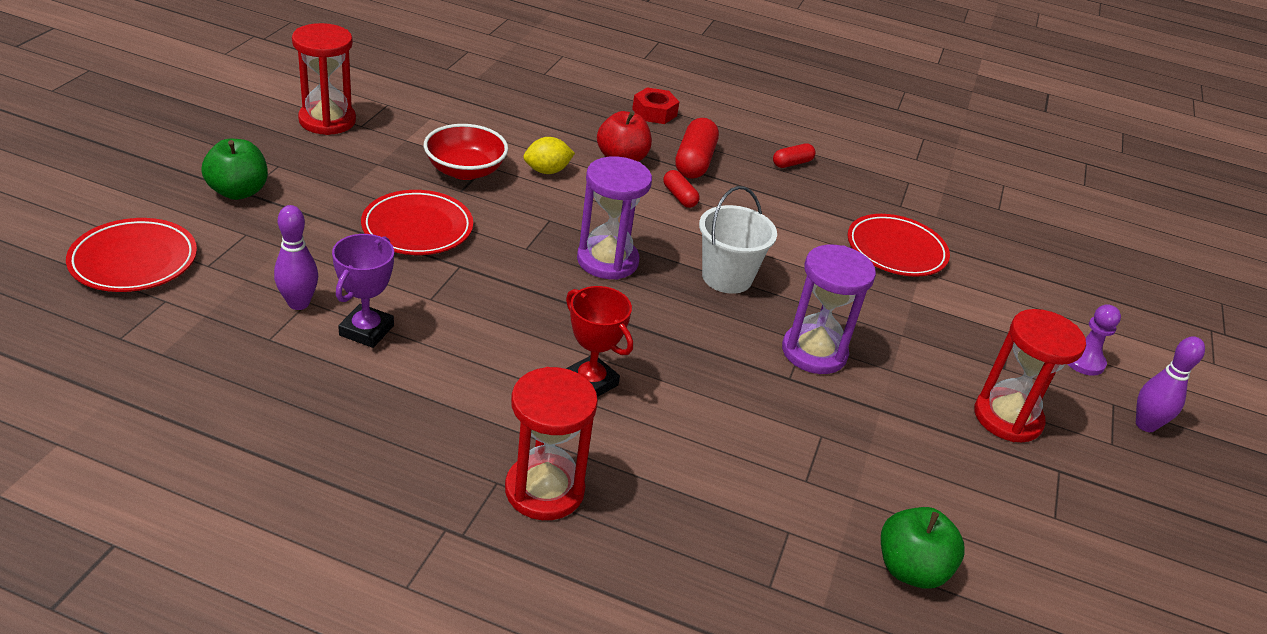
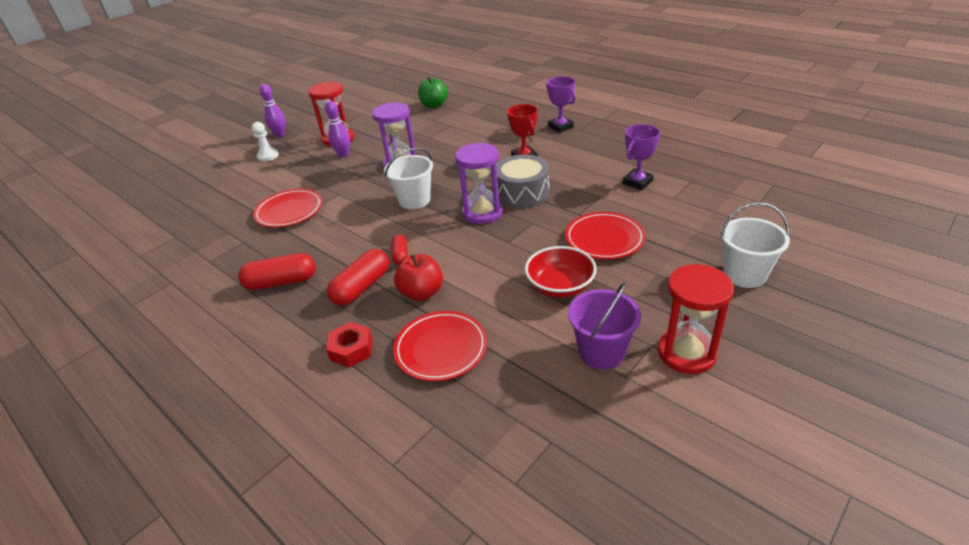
camera: 150 degrees left, 0 degrees up
red plate [66,218,197,292] -> red plate moved to [393,311,487,381]
green apple [201,139,268,200] -> white bucket [721,202,790,288]
purple bowling pin [274,205,318,310] -> purple bowling pin moved to [325,101,350,157]
red hourglass [505,367,598,520] -> purple trophy [546,76,576,133]
yellow lemon [523,137,575,174] -> none
red capsule [773,143,816,168] -> red capsule [238,253,315,290], size x1.77
purple pawn [1068,304,1121,376] -> white pawn [252,122,279,161]
none -> grey drum [496,155,550,208]
none -> purple bucket [568,282,641,369]

